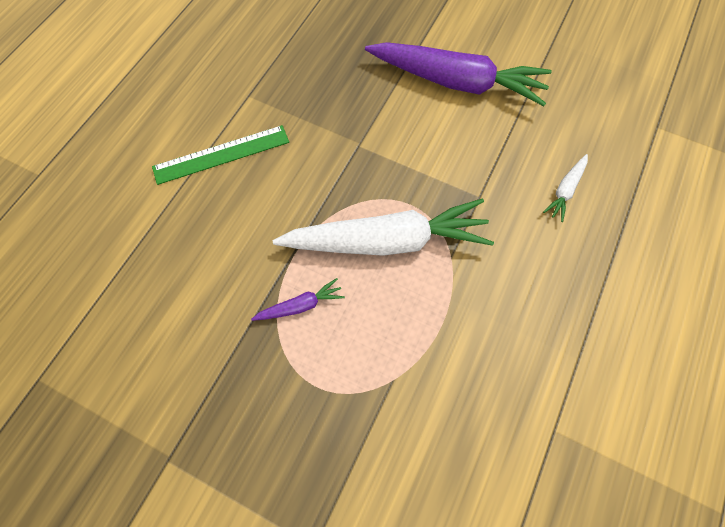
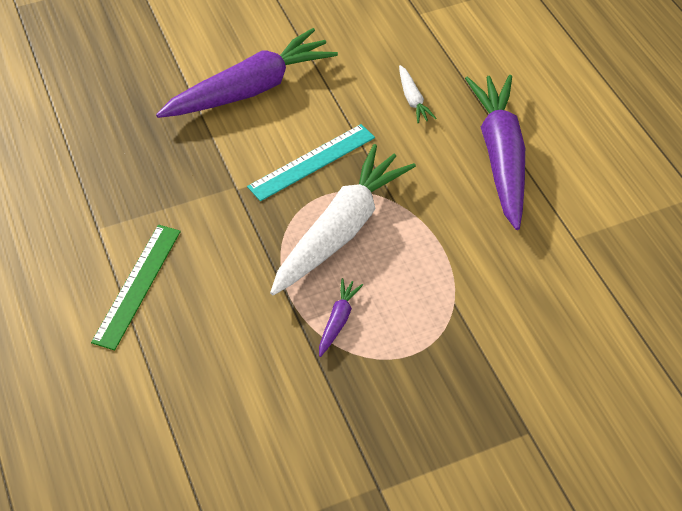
camera: 50 degrees left, 15 degrees down
none -> turquoise ruler [247,124,375,201]
none -> purple carrot [465,75,525,230]

